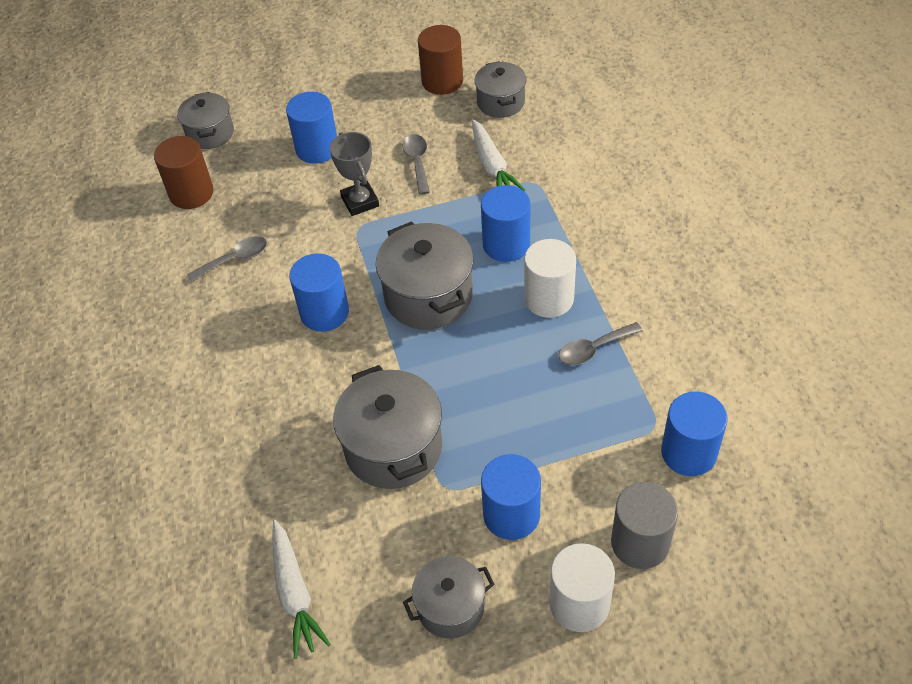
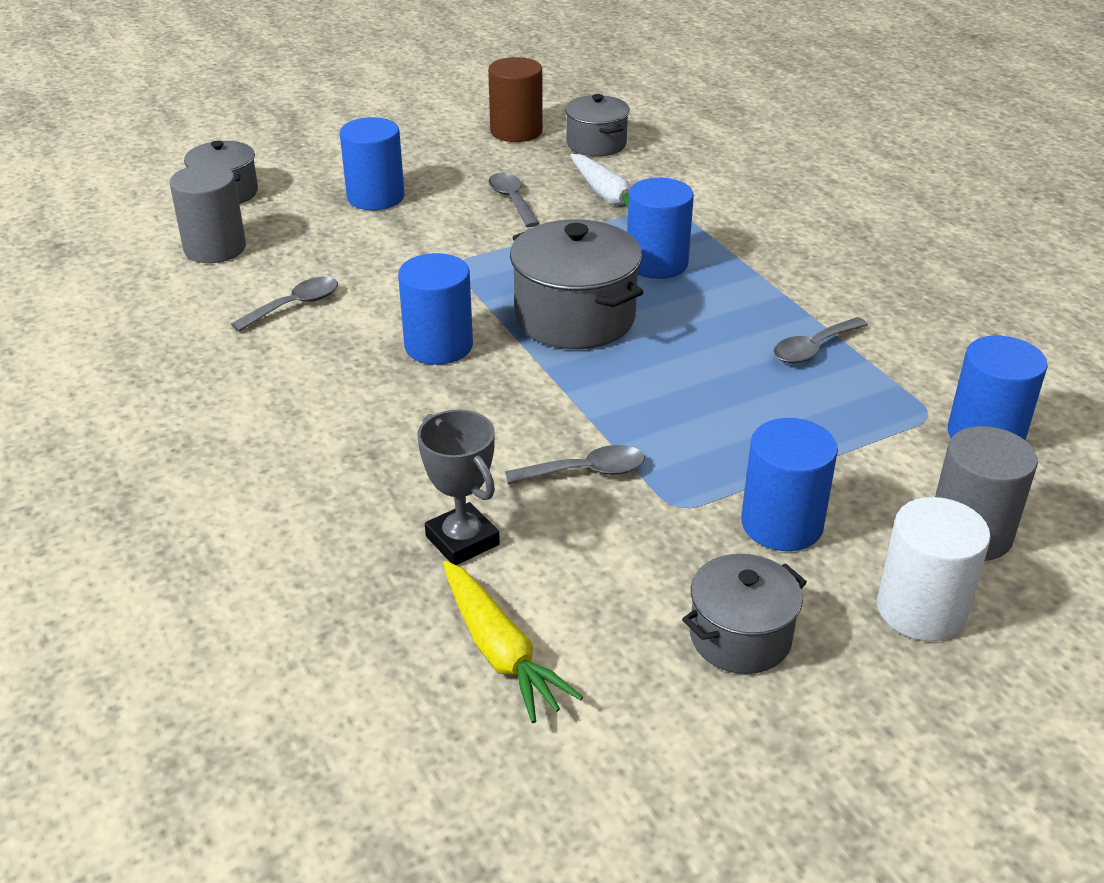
camera: 15 degrees left, 15 degrees down
brown cylinder [154,136,214,209] -> grey cylinder [170,164,246,263]
white carrot [272,520,331,659] -> yellow carrot [443,561,583,723]
grey trophy [330,132,379,216] -> grey trophy moved to [417,410,500,565]
grey pot [333,365,442,489] -> grey spoon [505,445,645,485]
white cylinder [524,239,576,318] -> none

